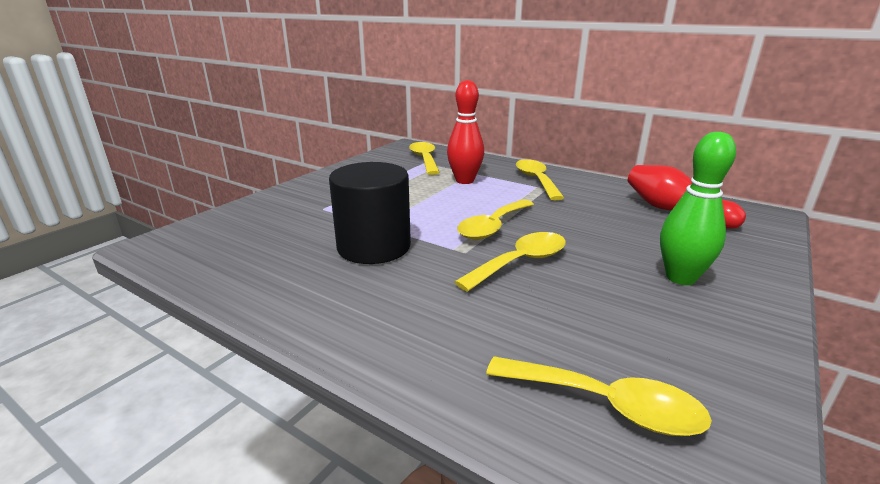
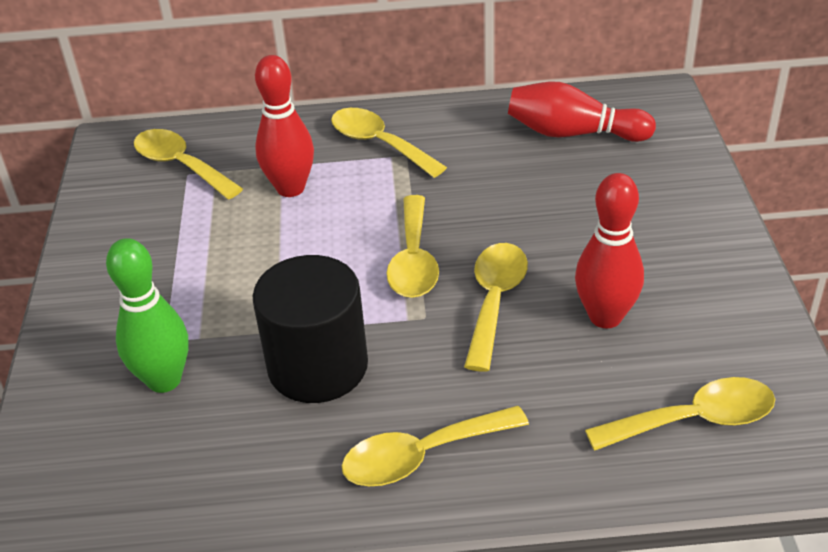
camera: 35 degrees left, 15 degrees up
green bowling pin [660,132,736,285] -> green bowling pin moved to [106,238,188,393]
none -> yellow spoon [342,406,529,486]
none -> red bowling pin [575,173,644,328]

